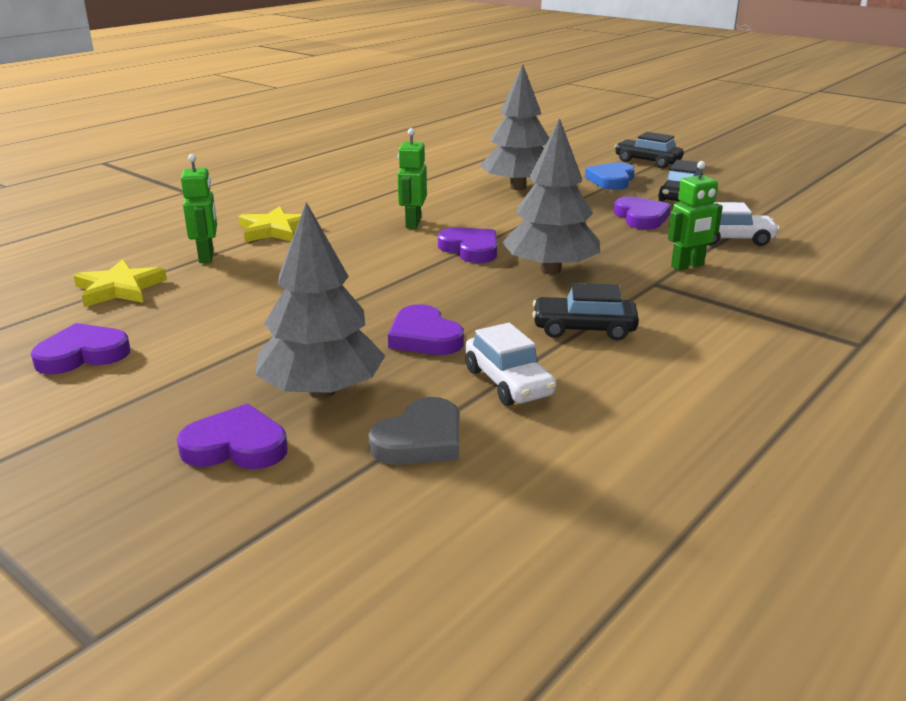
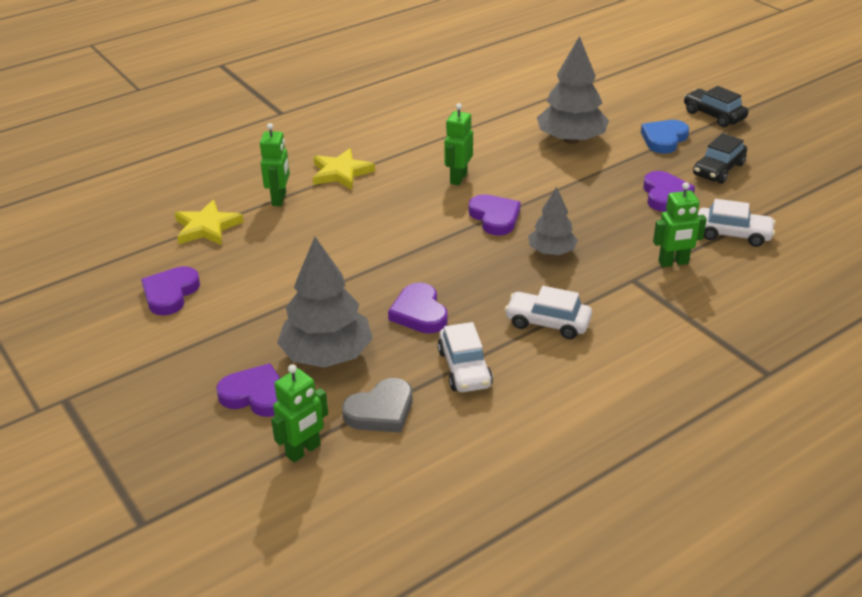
camera: 15 degrees right, 10 degrees up
purple heart [31,323,130,374] -> purple heart turned 60 degrees counterclockwise [141,266,200,315]
grey tree [502,118,601,274] -> grey tree [528,187,578,255], size x0.59
black car [532,283,639,340] -> white car [504,286,592,339]
none -> green robot [271,364,328,463]

